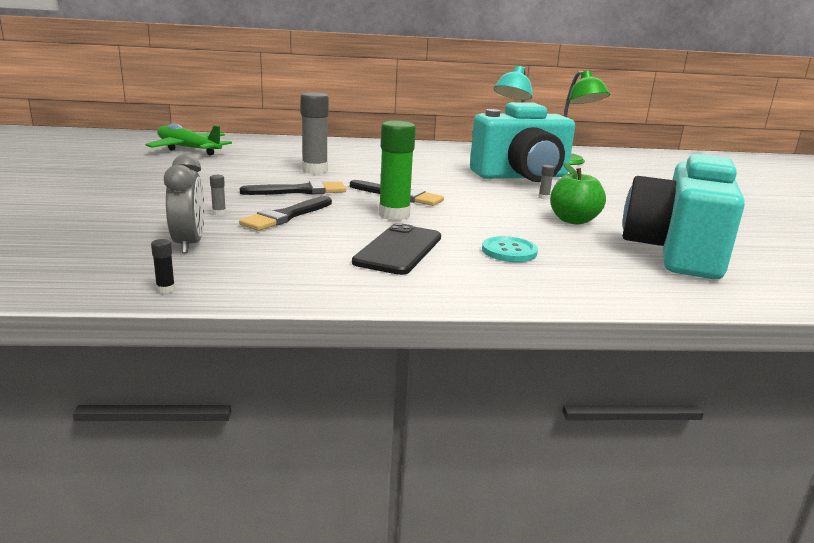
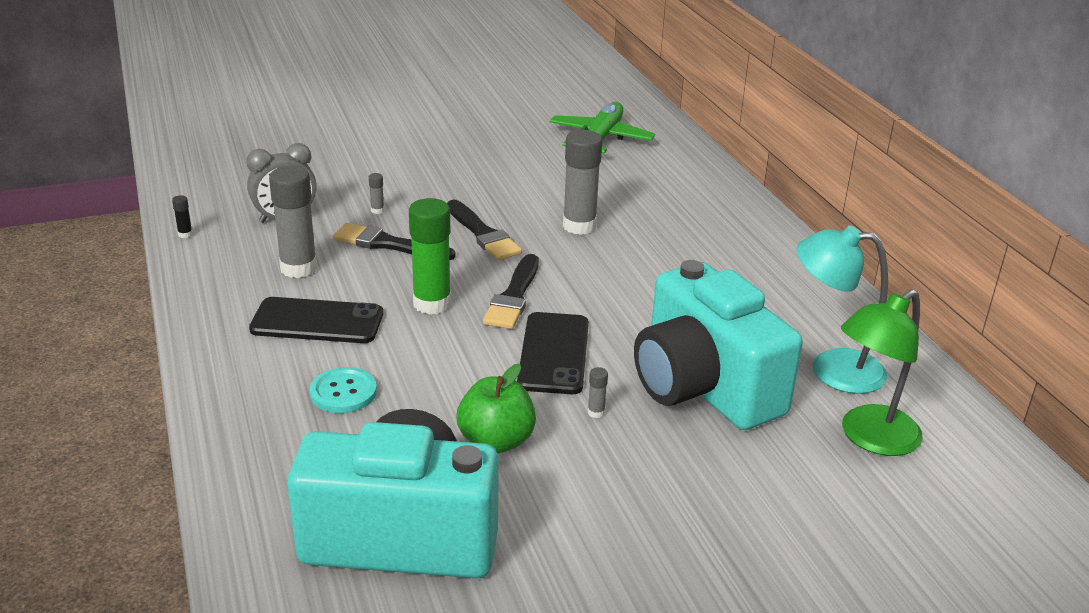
camera: 75 degrees right, 10 degrees up
none -> grey glue stick [269,166,317,278]
none -> black phone [517,312,589,394]

